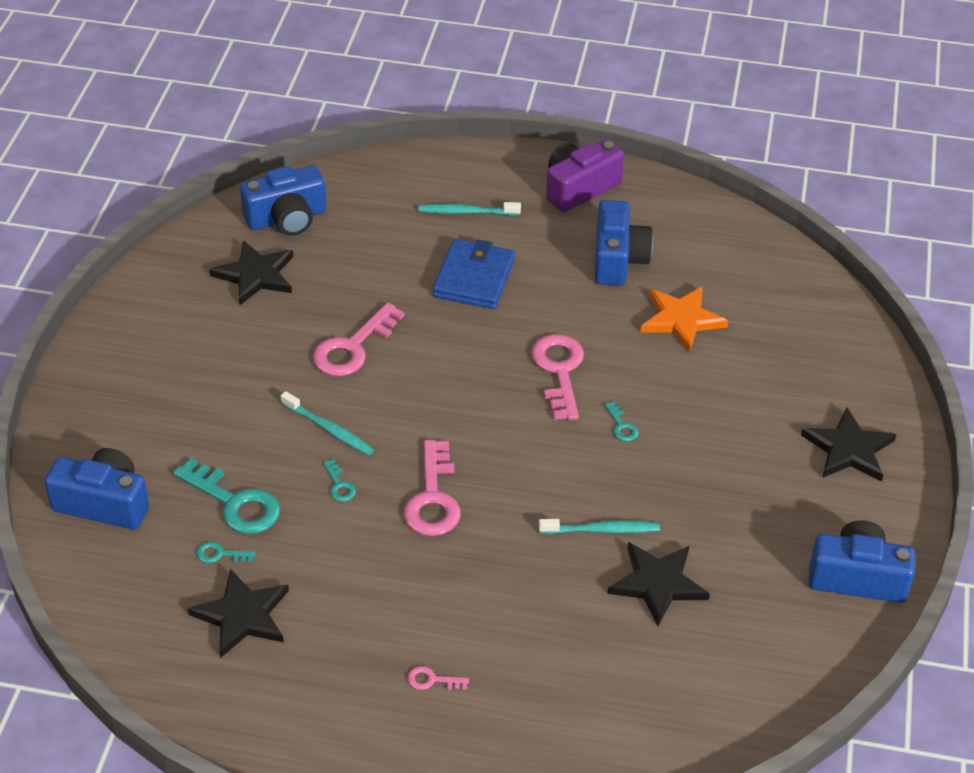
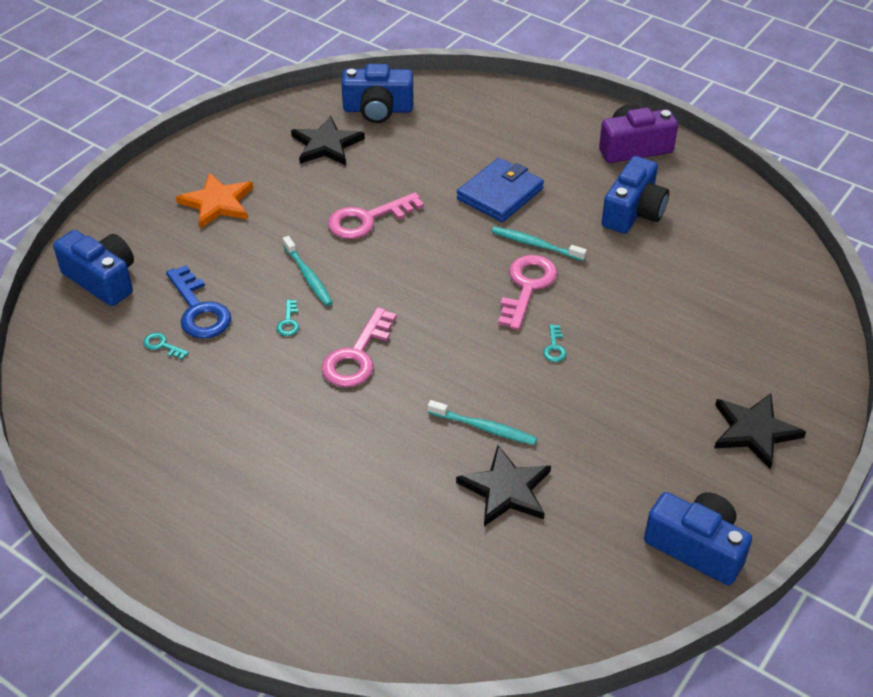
camera: 25 degrees right, 0 degrees up
turquoise key [173,458,280,534] -> blue key [166,265,231,339]
black star [188,568,289,658] -> none
pink key [407,666,469,691] -> none
turquoise toothbrush [418,202,521,215] -> turquoise toothbrush moved to [492,226,587,261]
orange star [640,286,728,353] -> orange star moved to [176,173,253,228]

